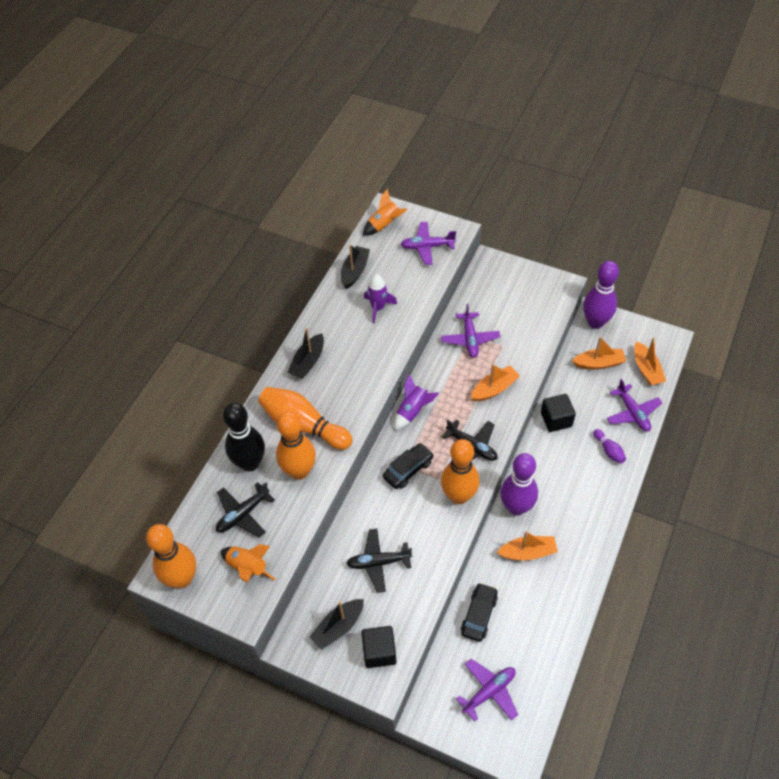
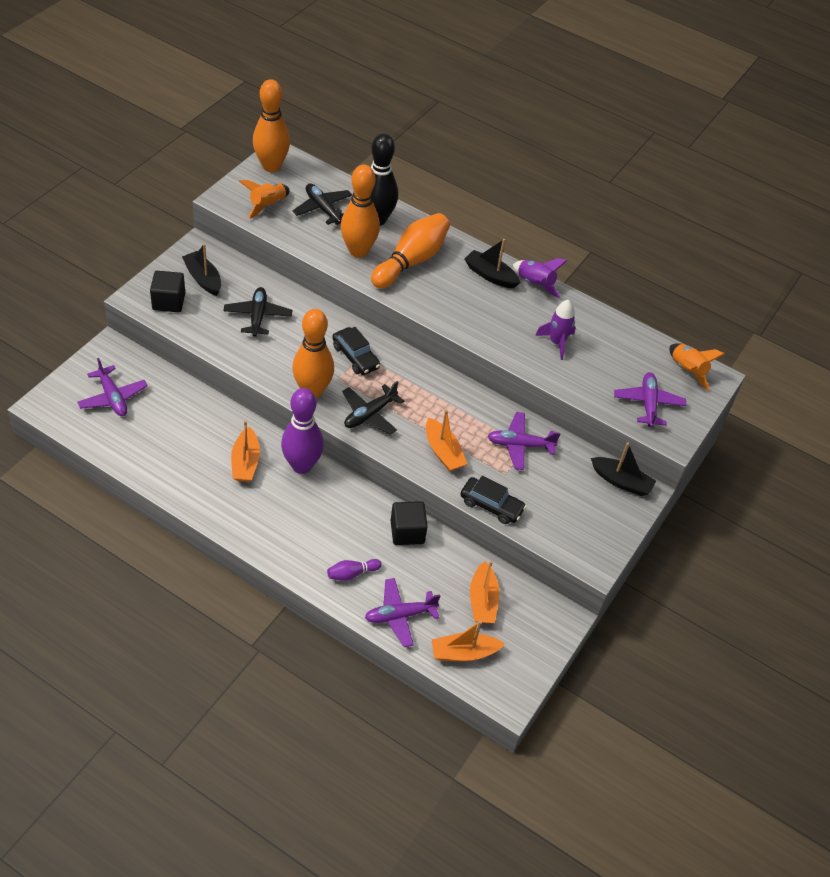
camera: 90 degrees right, 5 degrees down
black boat [341,244,370,289] -> black boat moved to [591,442,656,496]
purple rocket [394,374,439,430] -> purple rocket moved to [513,258,568,298]
black car [461,583,498,642] -> black car moved to [460,476,526,524]
purple bowling pin [583,261,619,329] -> none

